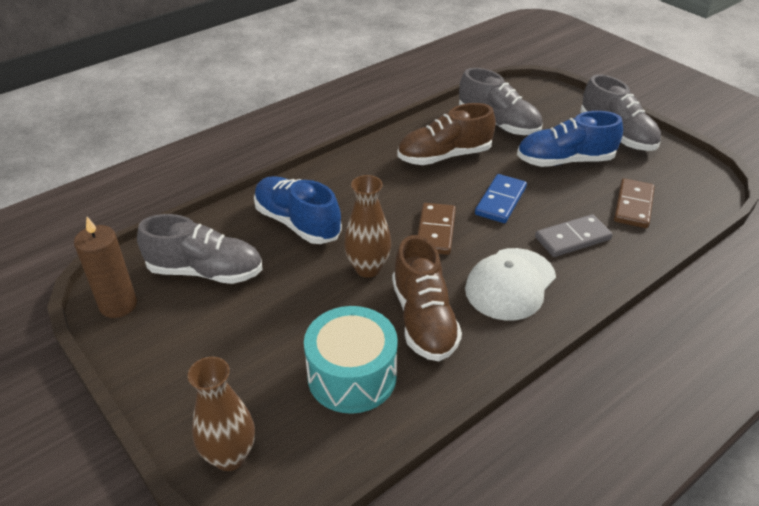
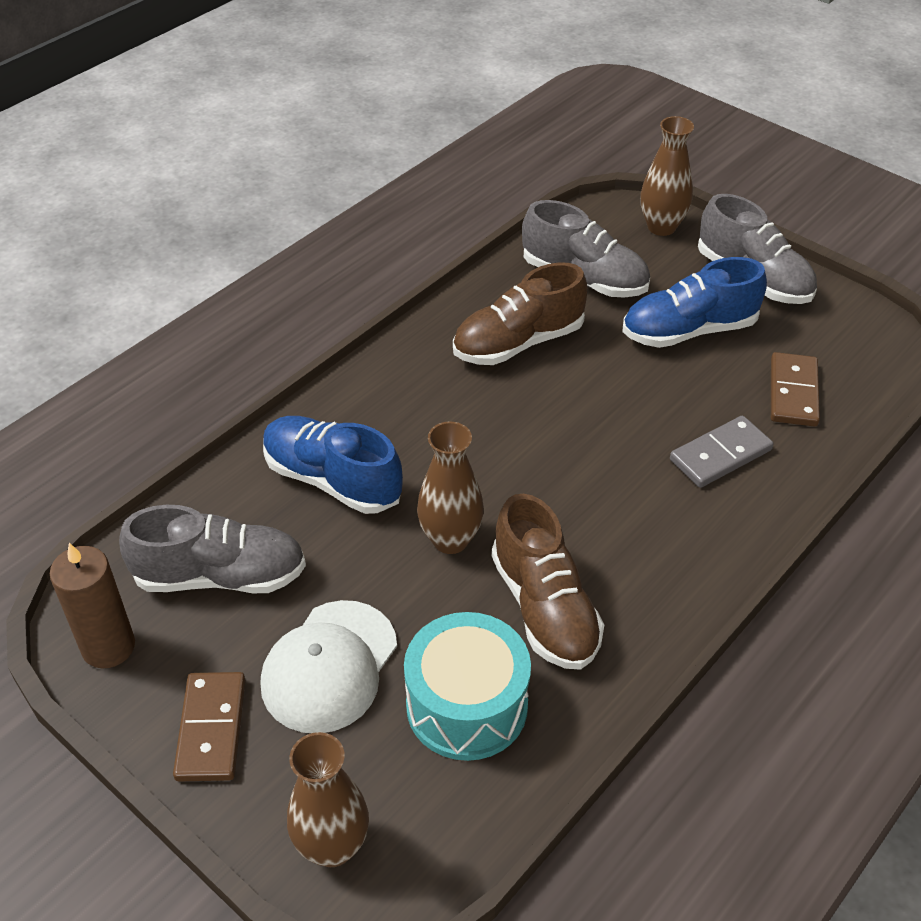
camera: 10 degrees left, 5 degrees up
brown domino [417,203,456,255] -> brown domino moved to [173,672,245,782]
white cap [465,248,556,321] -> white cap moved to [261,600,397,733]
blue domino [475,174,527,223] -> none
none -> brown vase [641,116,694,236]

